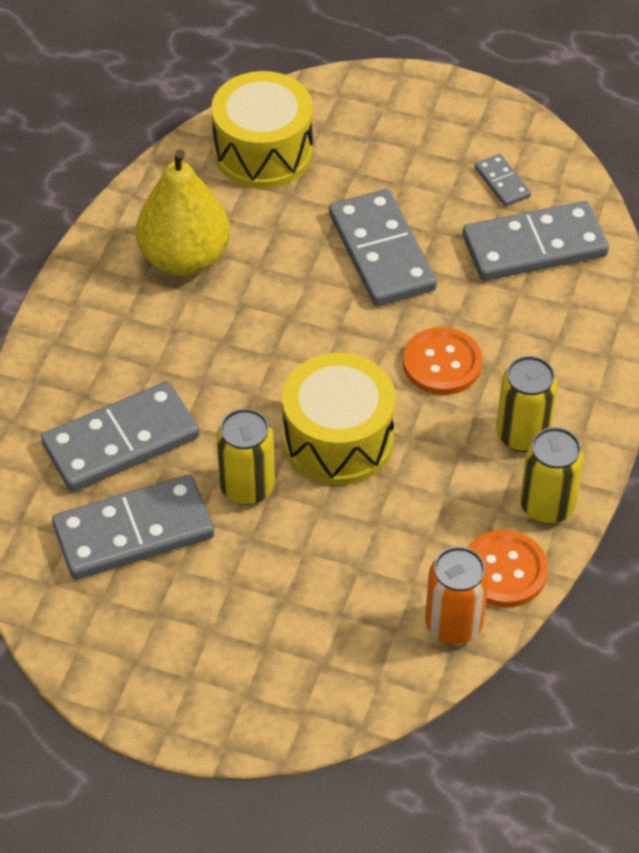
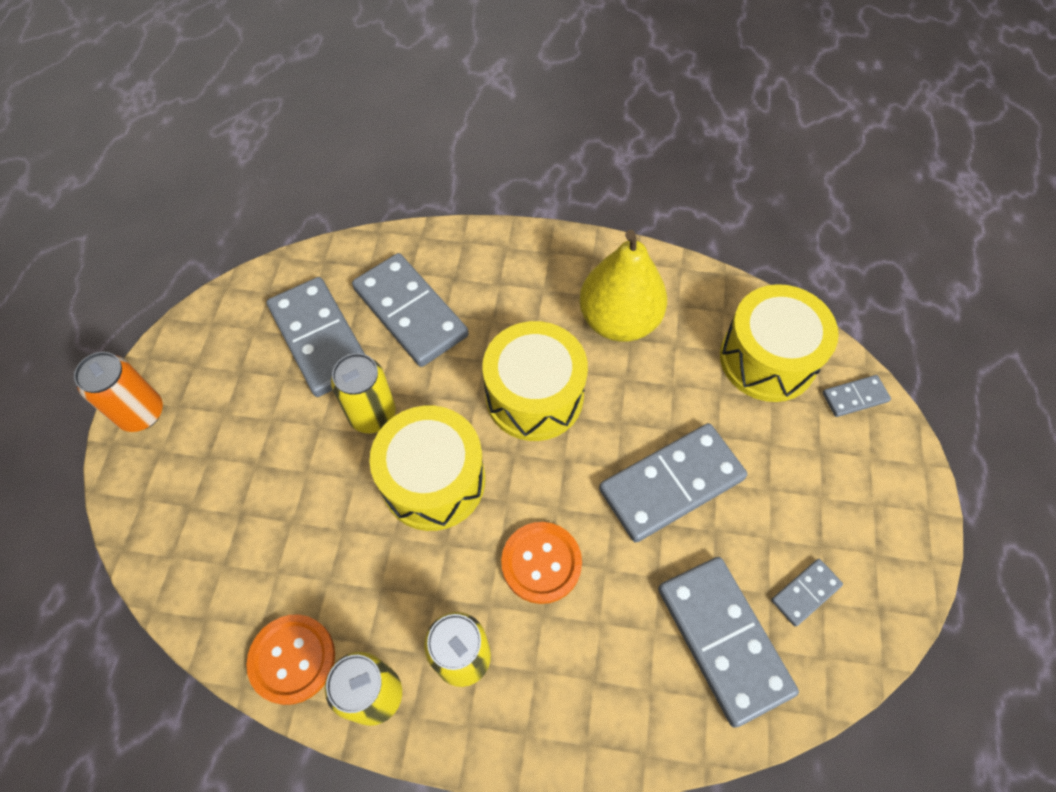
camera: 80 degrees right, 10 degrees up
orange can [425,547,489,644] -> orange can moved to [74,352,163,432]
none -> yellow drum [482,321,588,441]
none -> grey domino [823,375,891,417]

